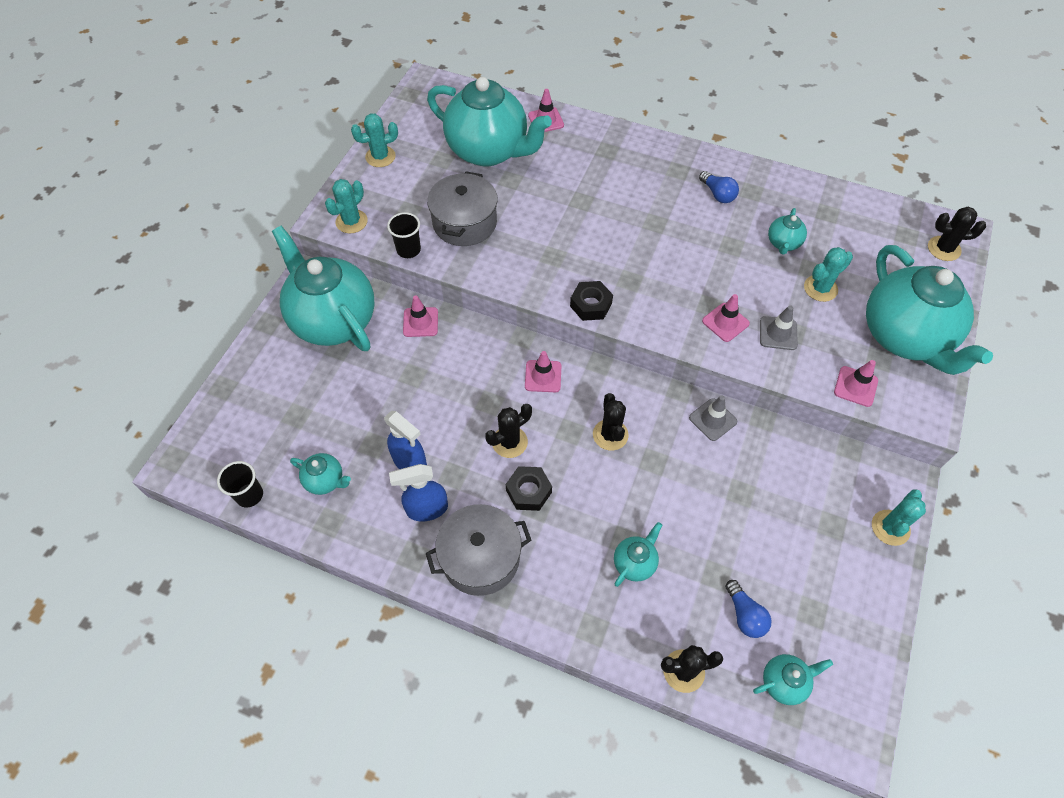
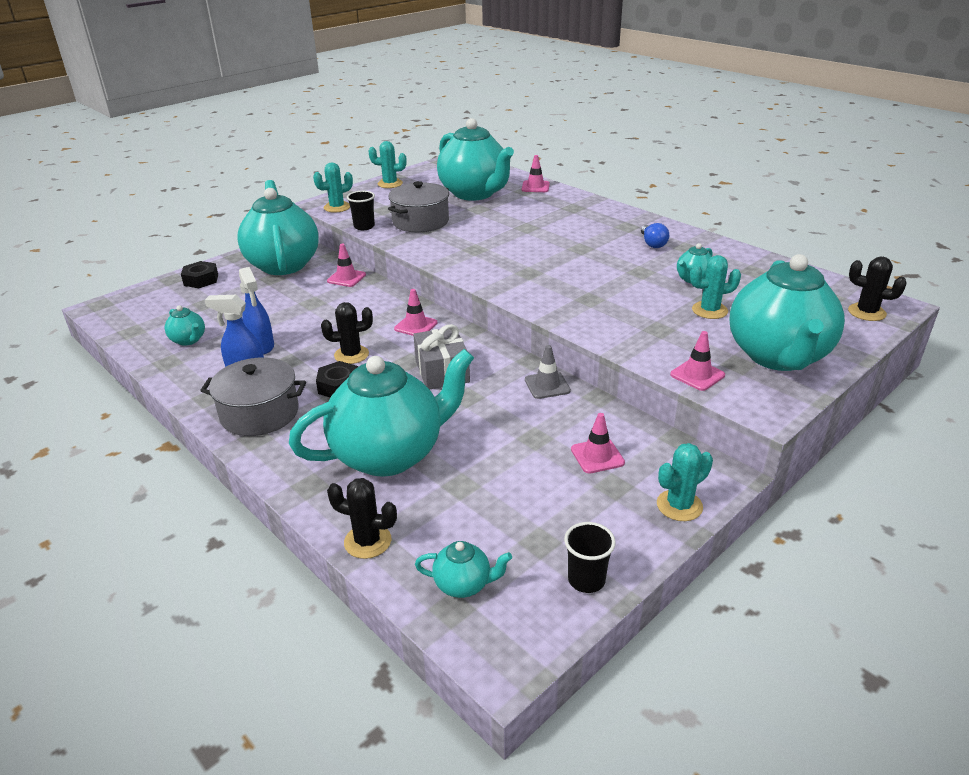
camera: 25 degrees right, 25 degrees down
black cup [217,461,263,507] -> black cup moved to [564,522,616,593]
black nut [570,281,613,321] -> black nut moved to [181,261,218,288]
black cactus [593,393,629,451] -> grey gift [413,324,470,389]
turquoise teapot [614,522,662,587] -> turquoise teapot [289,349,474,477], size x2.40
pink traffic cone [702,294,750,342] -> pink traffic cone moved to [571,413,625,474]
blue light bulb [725,580,771,638] -> none
grey traffic cone [760,305,798,350] -> none

